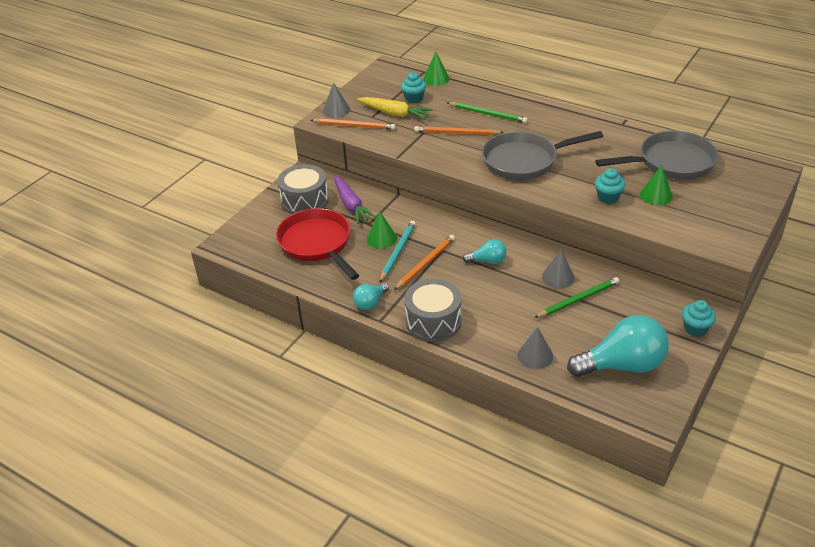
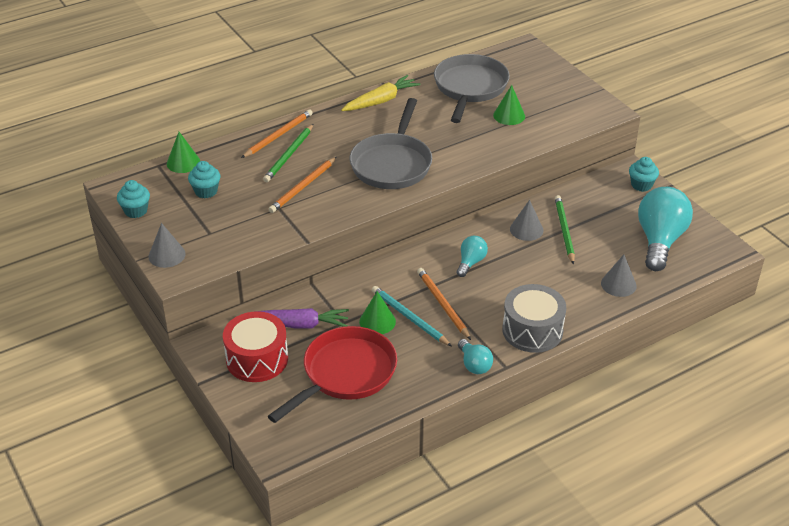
camera: 65 degrees left, 0 degrees up
red pan [276,208,359,280] -> red pan turned 135 degrees clockwise [268,326,397,423]
grey drum [278,164,329,214] -> red drum [223,311,288,382]
orange pencil [310,118,396,130] -> orange pencil moved to [241,109,312,158]
yellow carrot [357,97,433,120] -> yellow carrot moved to [341,75,421,111]
green pencil [446,102,528,123] -> green pencil turned 150 degrees clockwise [263,124,313,182]
turquoise cupcake [595,169,625,204] -> turquoise cupcake moved to [117,180,150,218]

